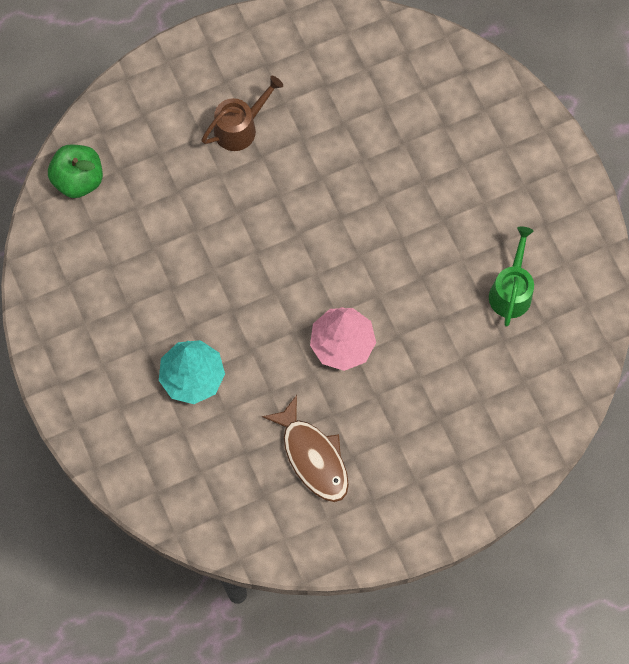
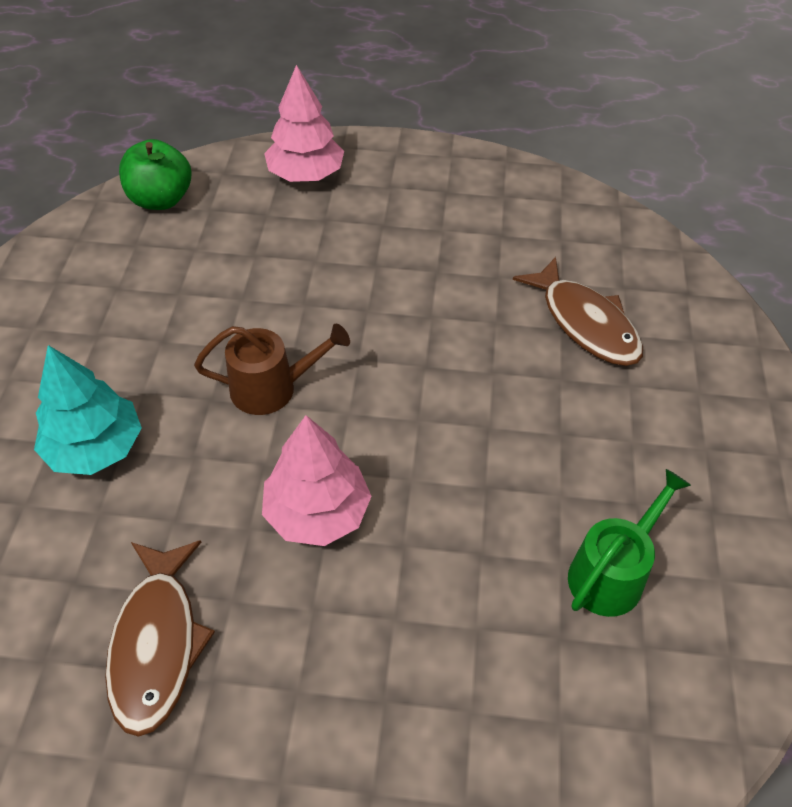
camera: 30 degrees right, 20 degrees down
brown watering can [201,76,283,151] -> brown watering can moved to [194,323,350,415]
none -> pink tree [264,65,344,182]
none -> brown fish [513,257,643,366]

